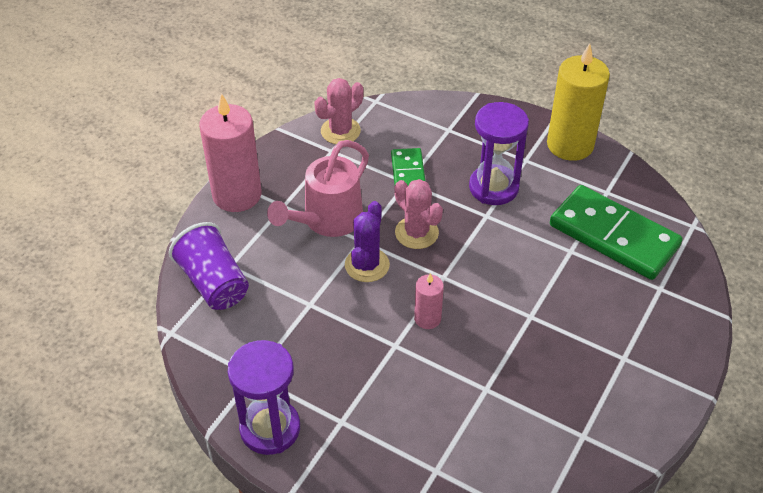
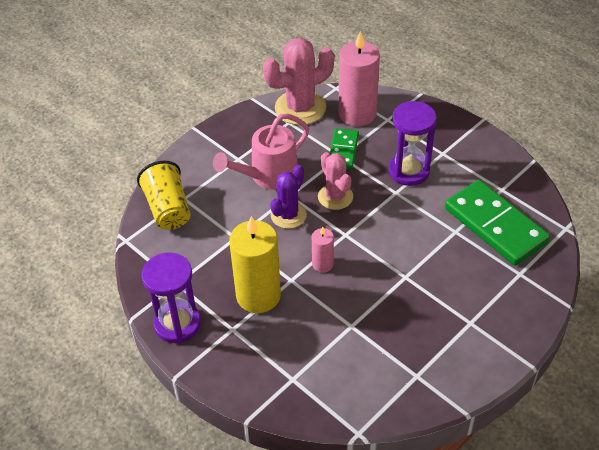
camera: 15 degrees right, 0 degrees up
purple cup [169,222,249,310] -> yellow cup [137,161,190,230]
pink candle [199,93,262,212] -> pink candle moved to [338,31,380,126]
pink cactus [314,78,364,144] -> pink cactus [263,38,334,125], size x1.59
yellow candle [547,43,610,161] -> yellow candle moved to [229,216,281,313]

